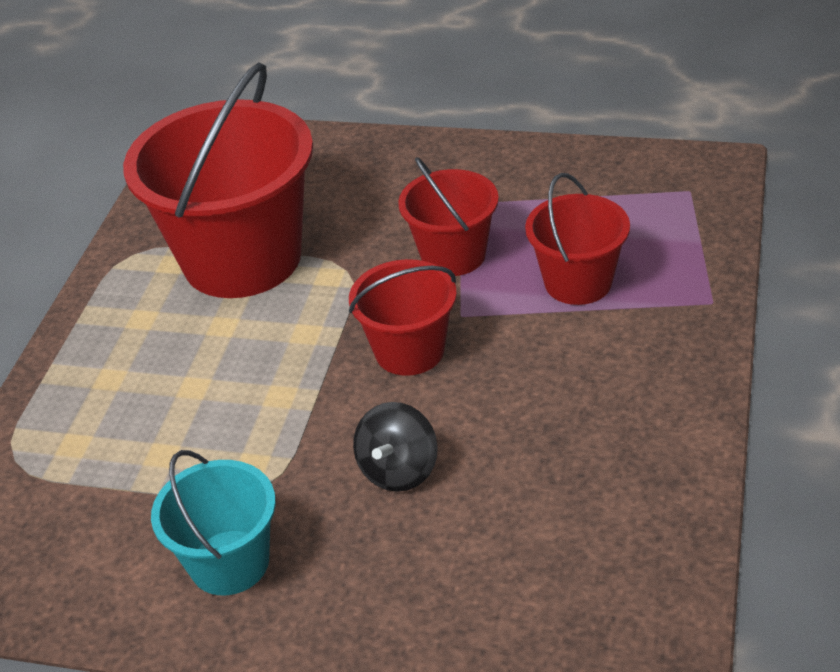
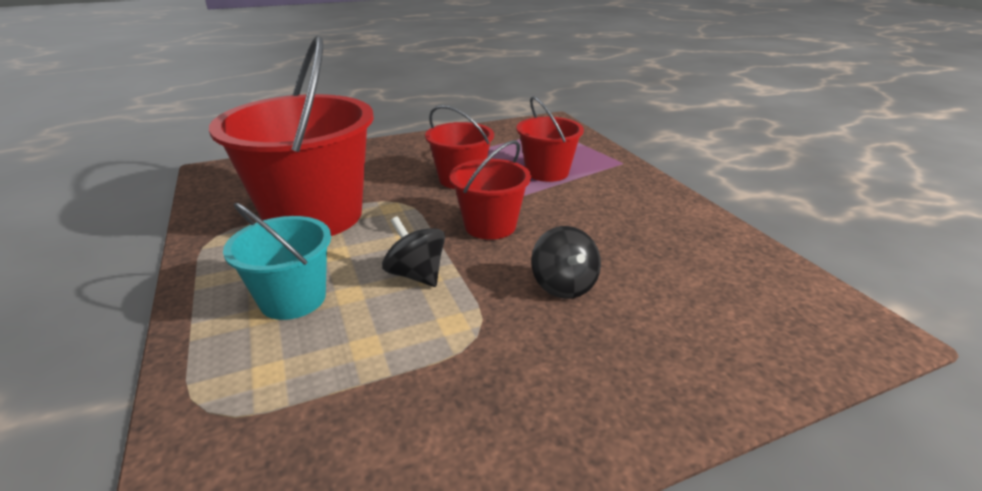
camera: 40 degrees left, 10 degrees down
turquoise bucket [151,450,276,595] -> turquoise bucket moved to [223,203,331,320]
none -> black spinning top [382,216,445,287]

